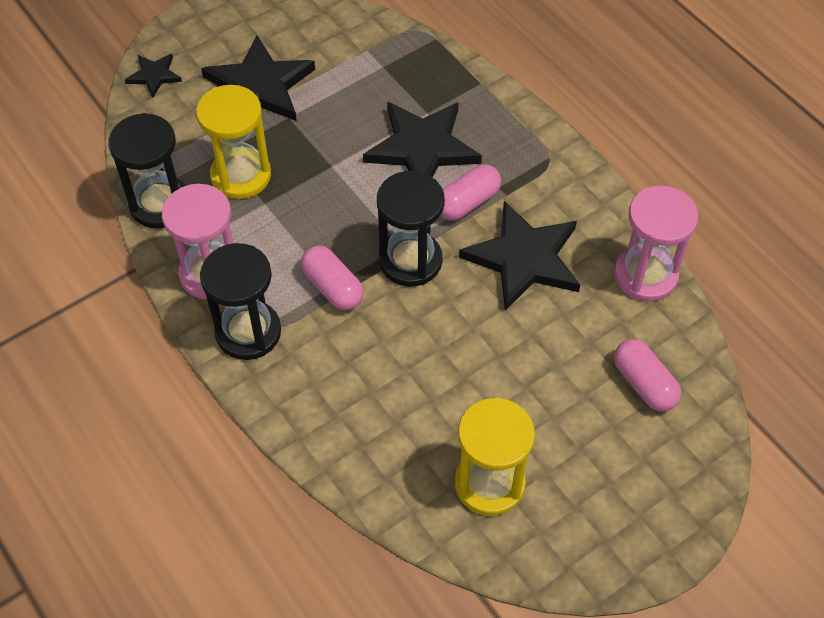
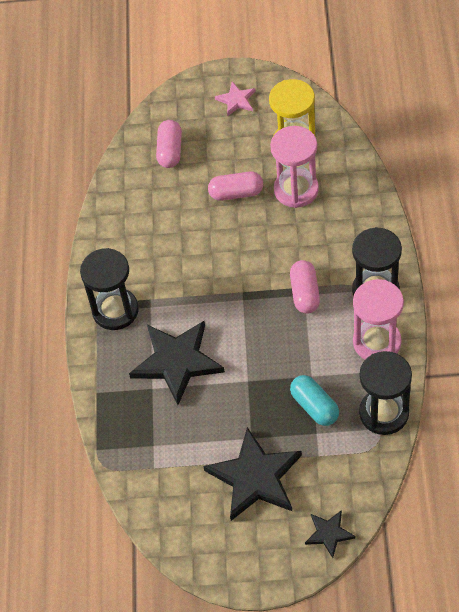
camera: 140 degrees left, 0 degrees up
yellow hourglass [196,85,271,199] -> turquoise capsule [290,375,339,426]
black hourglass [377,171,445,287] -> black hourglass moved to [80,248,139,330]
pink capsule [440,164,501,221] -> pink capsule moved to [208,171,263,201]
black star [459,201,580,311] -> none
pink hourglass [614,185,698,302] -> pink hourglass moved to [270,126,319,208]
none -> pink star [215,82,256,117]

